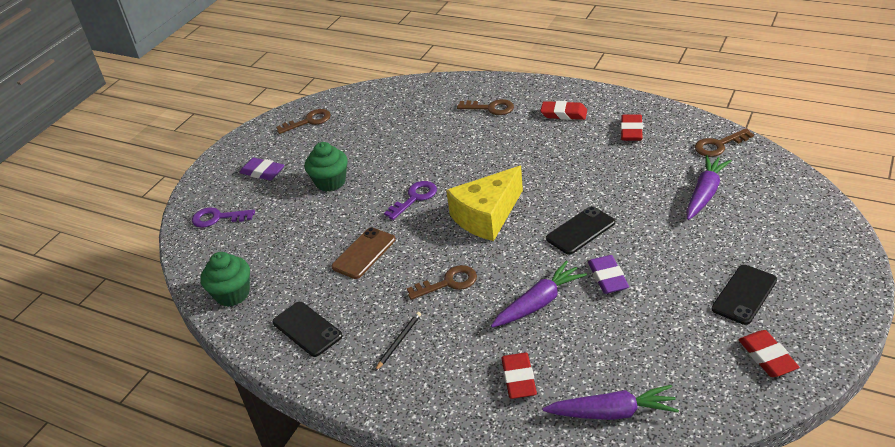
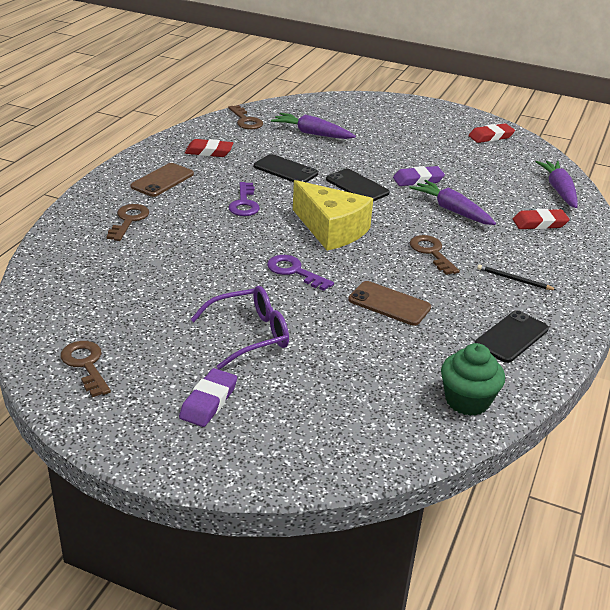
camera: 100 degrees left, 5 degrees down
purple key [192,207,255,228] -> purple key moved to [229,182,260,216]
green cupcake [305,142,348,192] -> purple glasses [190,286,289,370]
red eraser [540,101,587,120] -> brown phone [130,163,194,197]
black phone [712,265,777,325] -> black phone moved to [254,154,318,183]

